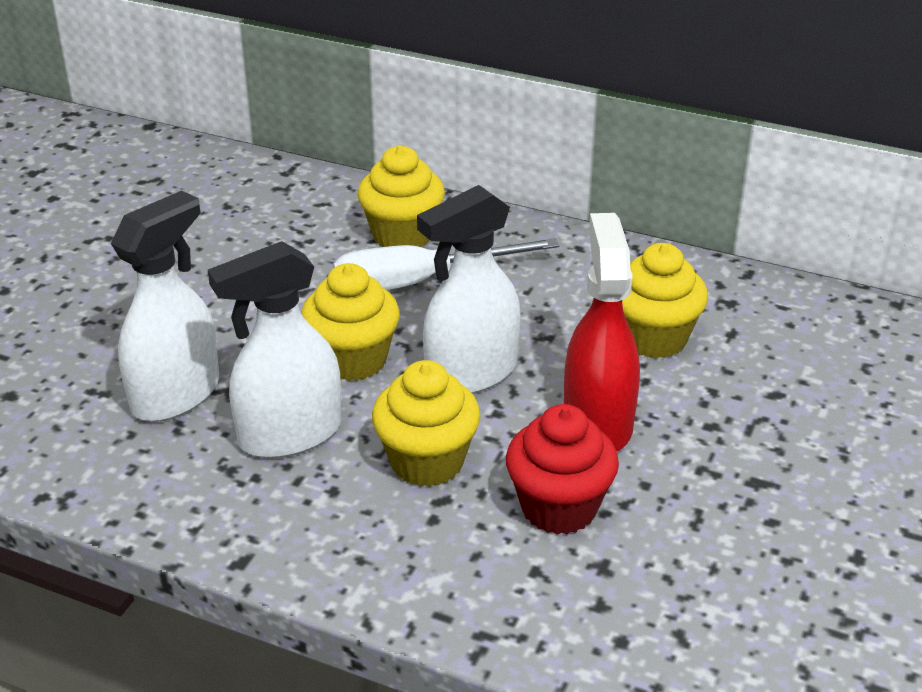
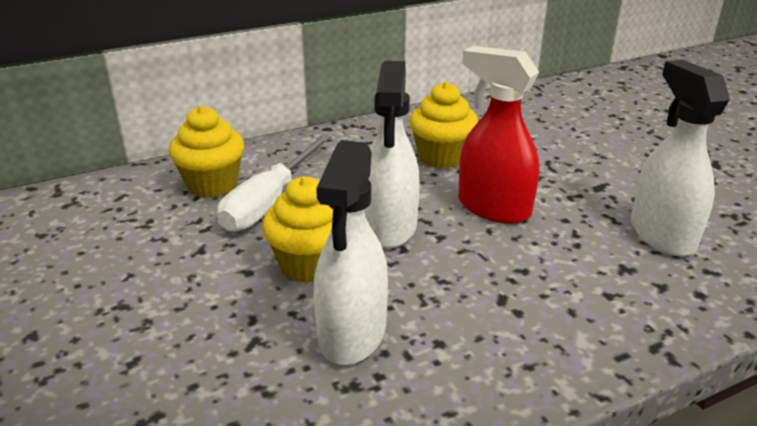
camera: 50 degrees left, 5 degrees down
white spray bottle [111,191,219,422] -> white spray bottle moved to [631,60,730,256]
yellow cupcake [372,360,480,487] -> none
red cupcake [506,404,619,534] -> none

